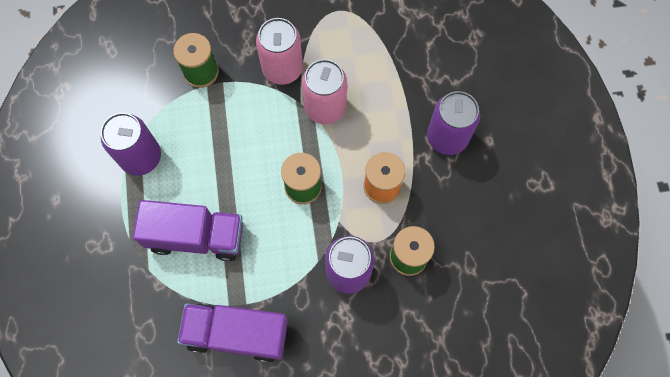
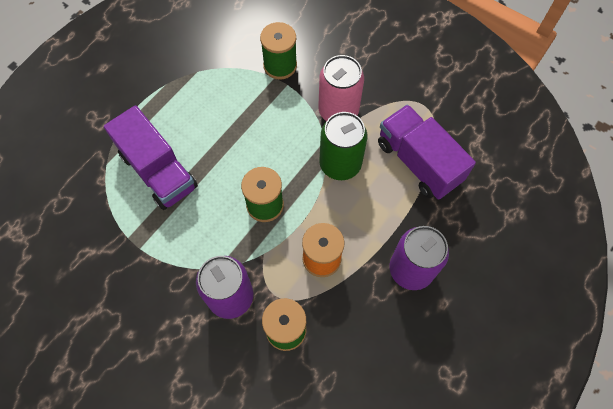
camera: 45 degrees right, 5 degrees down
purple can [101,113,161,176] -> none
purple truck [177,303,288,363] -> purple truck moved to [378,105,476,200]
pink can [302,59,347,124] -> green can [319,112,367,180]

